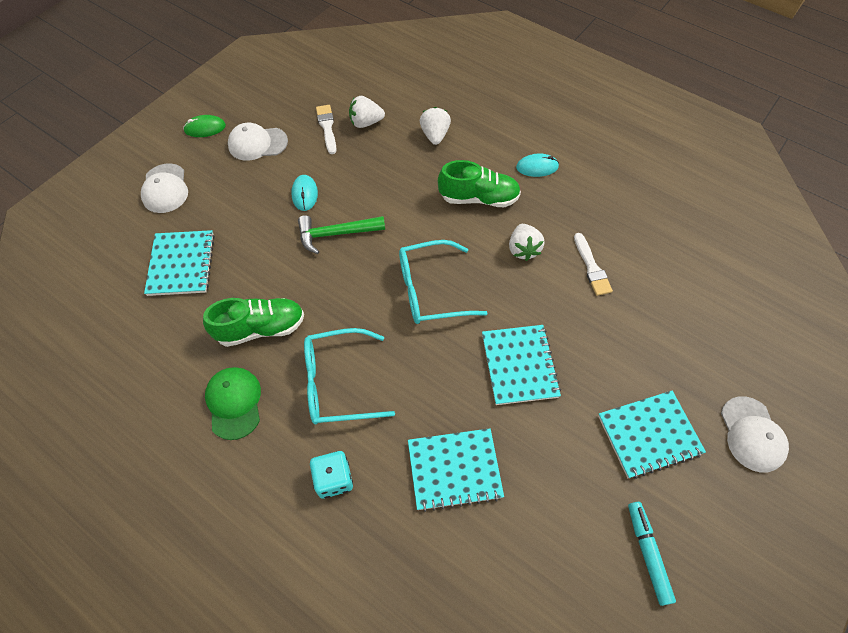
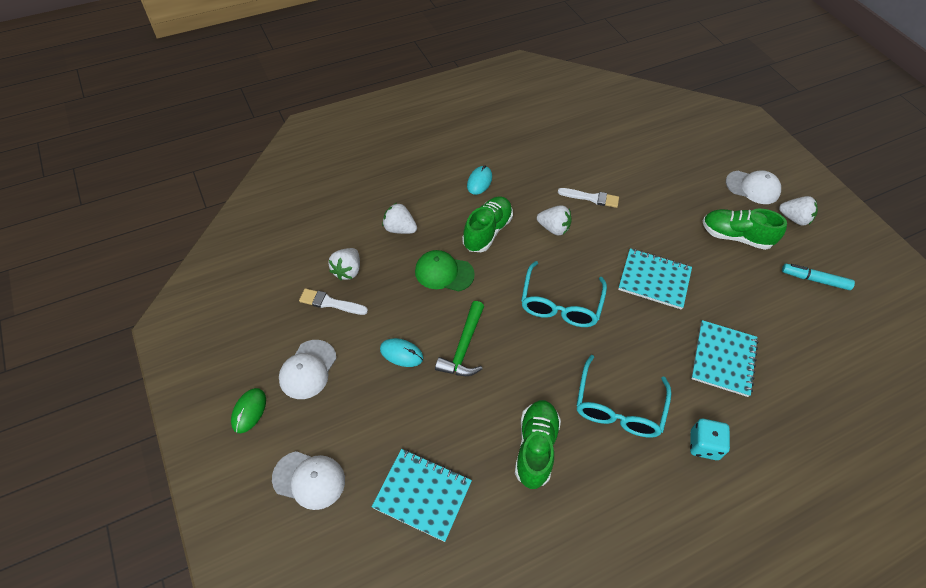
camera: 65 degrees left, 5 degrees down
green cap [205,367,261,440] -> green cap moved to [415,250,475,291]
turquoise notebook [598,391,706,479] -> green shoe [702,209,787,250]
none -> white strawberry [779,196,818,226]

